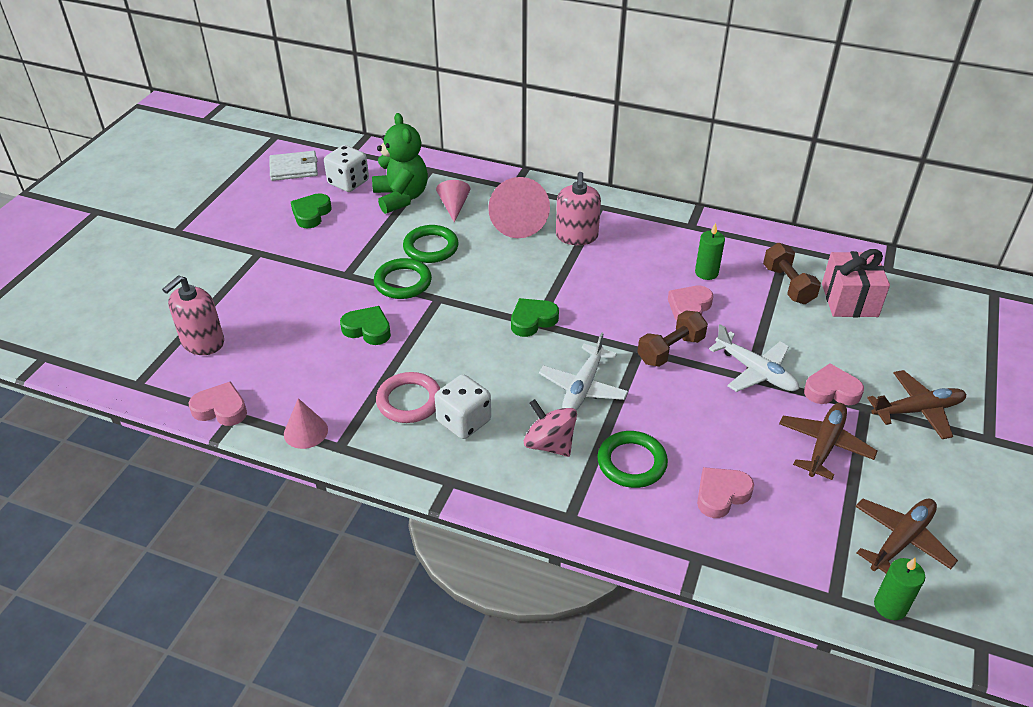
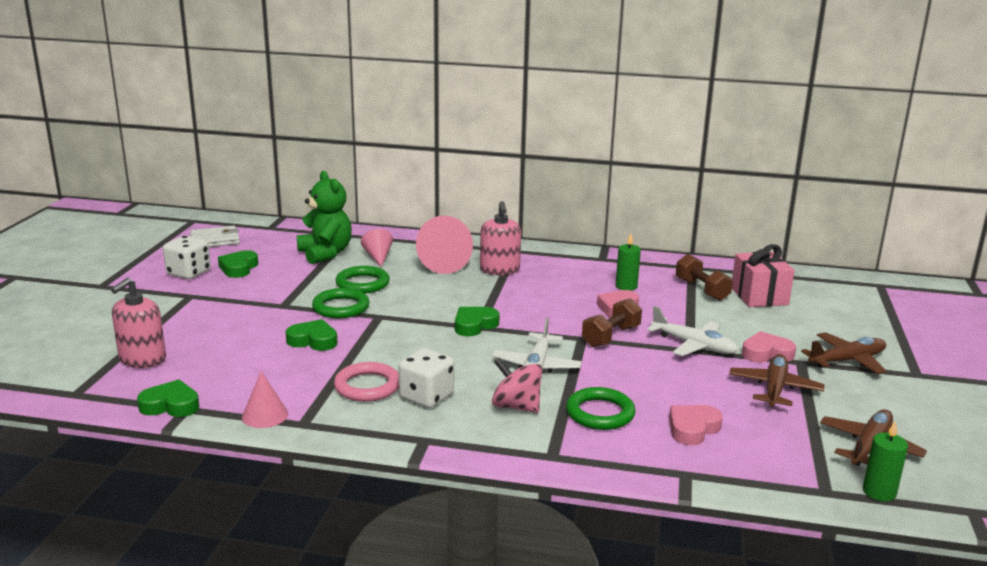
camera: 10 degrees left, 20 degrees down
pink heart [189,381,247,426] -> green heart [137,379,199,417]
white dice [324,145,369,192] -> white dice moved to [163,236,211,279]

